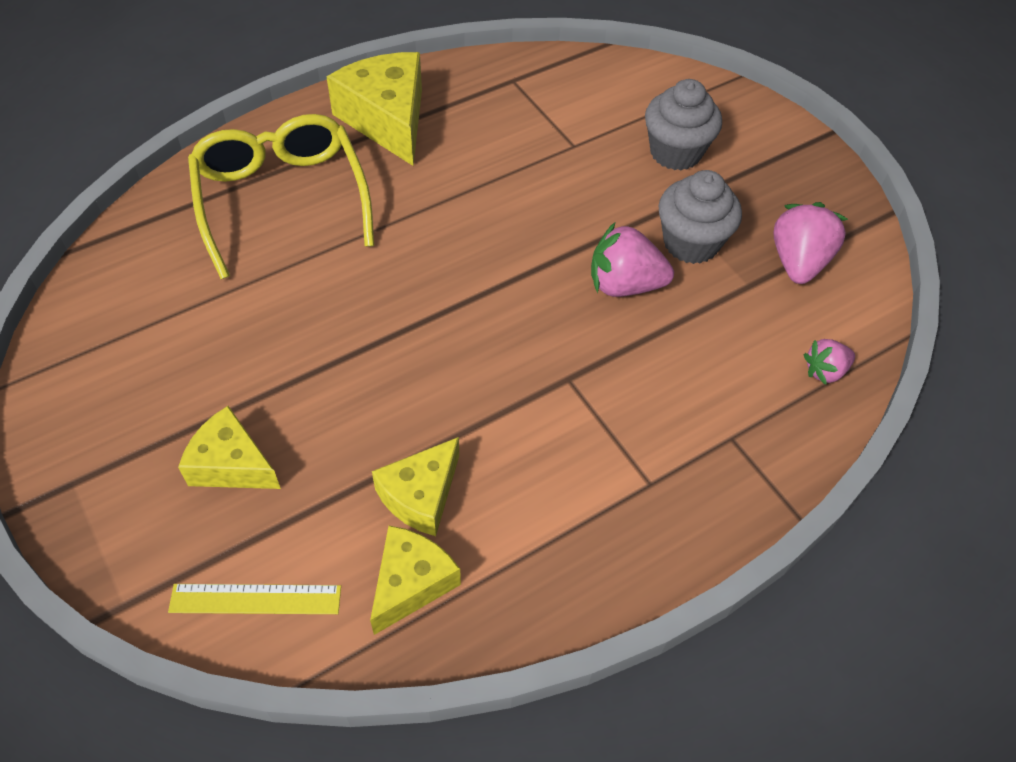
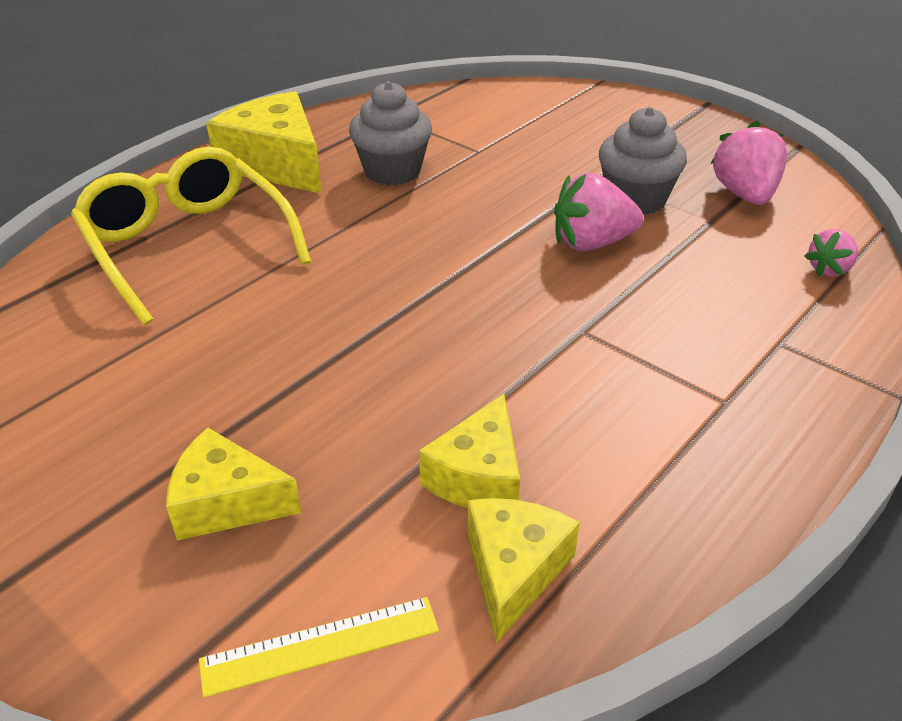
camera: 15 degrees left, 15 degrees down
grey cupcake [645,79,722,170] -> grey cupcake moved to [349,81,432,186]

